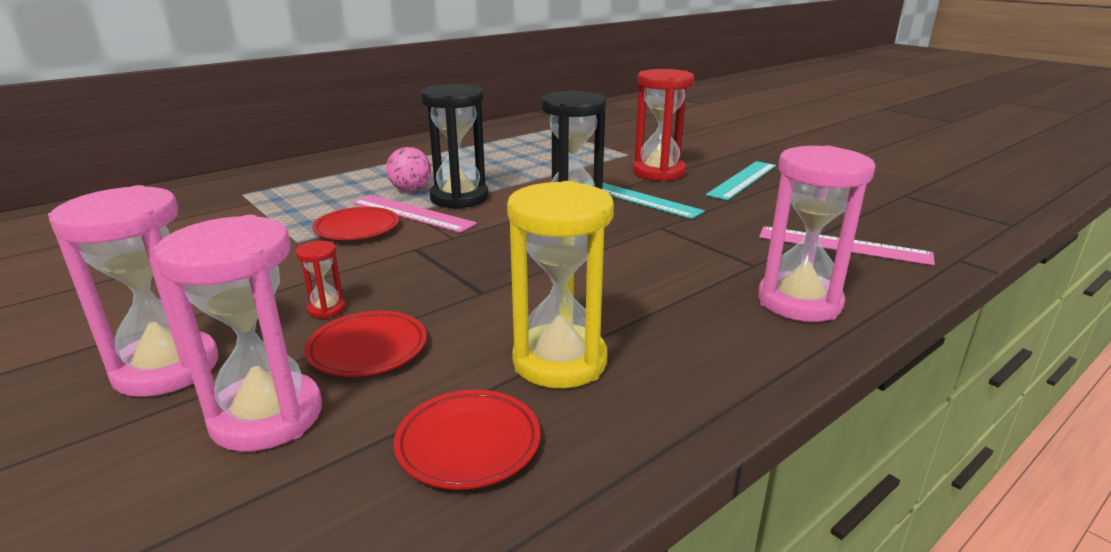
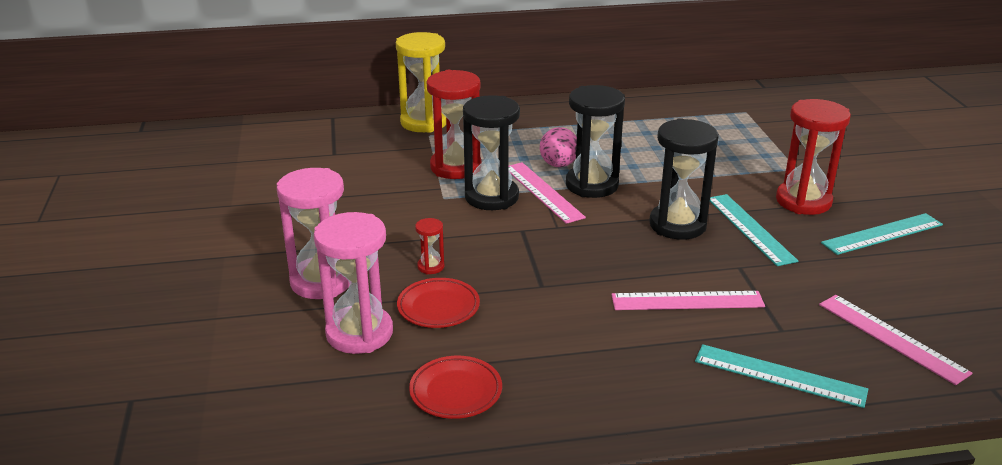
camera: 30 degrees right, 5 degrees up
red plate [312,207,399,240] -> black hourglass [463,95,520,210]
yellow hourglass [507,181,614,388] -> yellow hourglass moved to [396,32,446,133]
pink hourglass [758,146,876,322] -> turquoise ruler [695,344,868,408]
none -> red hourglass [427,70,482,179]
none -> pink ruler [611,291,765,310]

